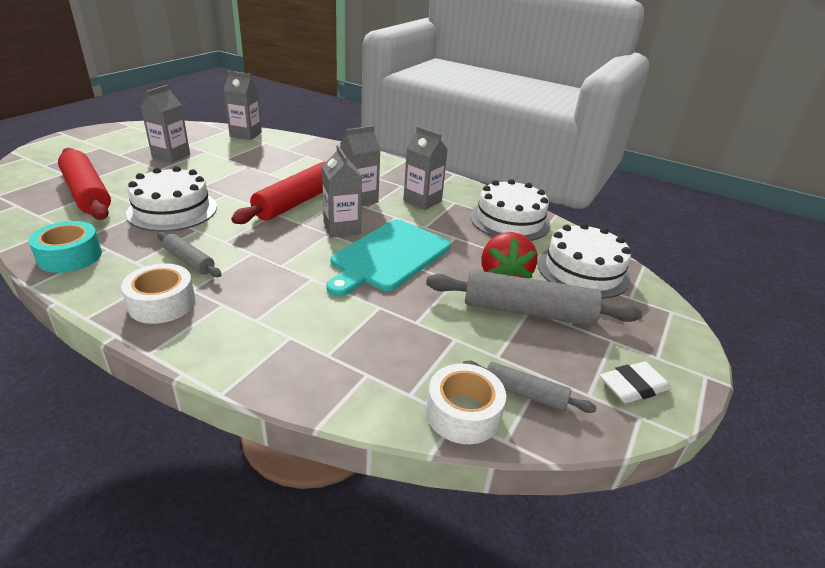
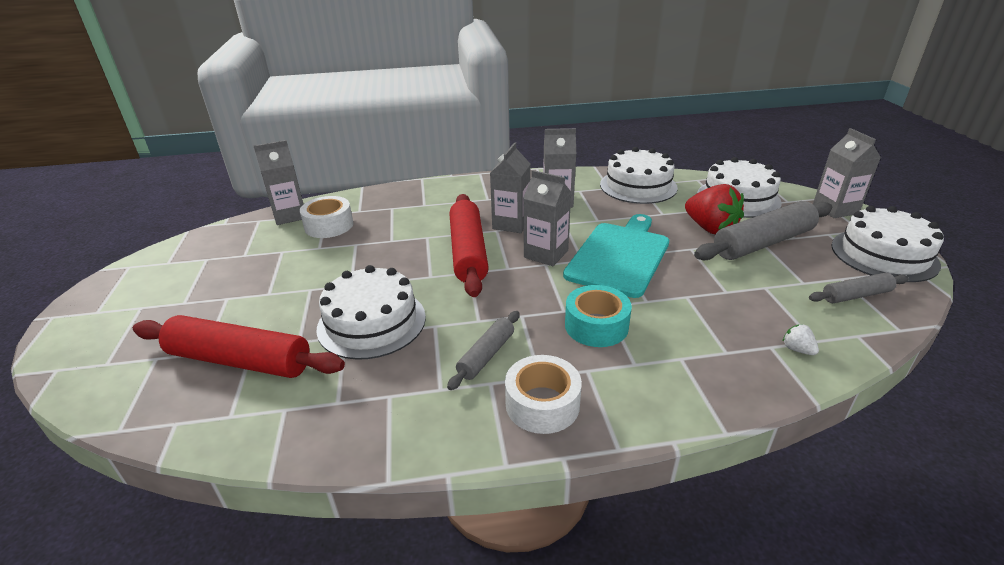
camera: 35 degrees left, 0 degrees up
turquoise tape [29,221,102,273] -> turquoise tape moved to [565,285,632,347]
grey carton [141,85,190,163] -> grey carton moved to [813,128,881,218]
grey rolling pin [157,232,222,277] -> grey rolling pin turned 60 degrees counterclockwise [447,311,520,390]
turquoise cutting board [326,220,451,296] -> turquoise cutting board turned 150 degrees counterclockwise [563,214,669,298]
white tape [426,363,506,444] -> white tape moved to [300,196,353,238]
white eraser [600,361,671,403] -> white cake [832,206,944,282]
none -> white strawberry [783,324,819,355]

